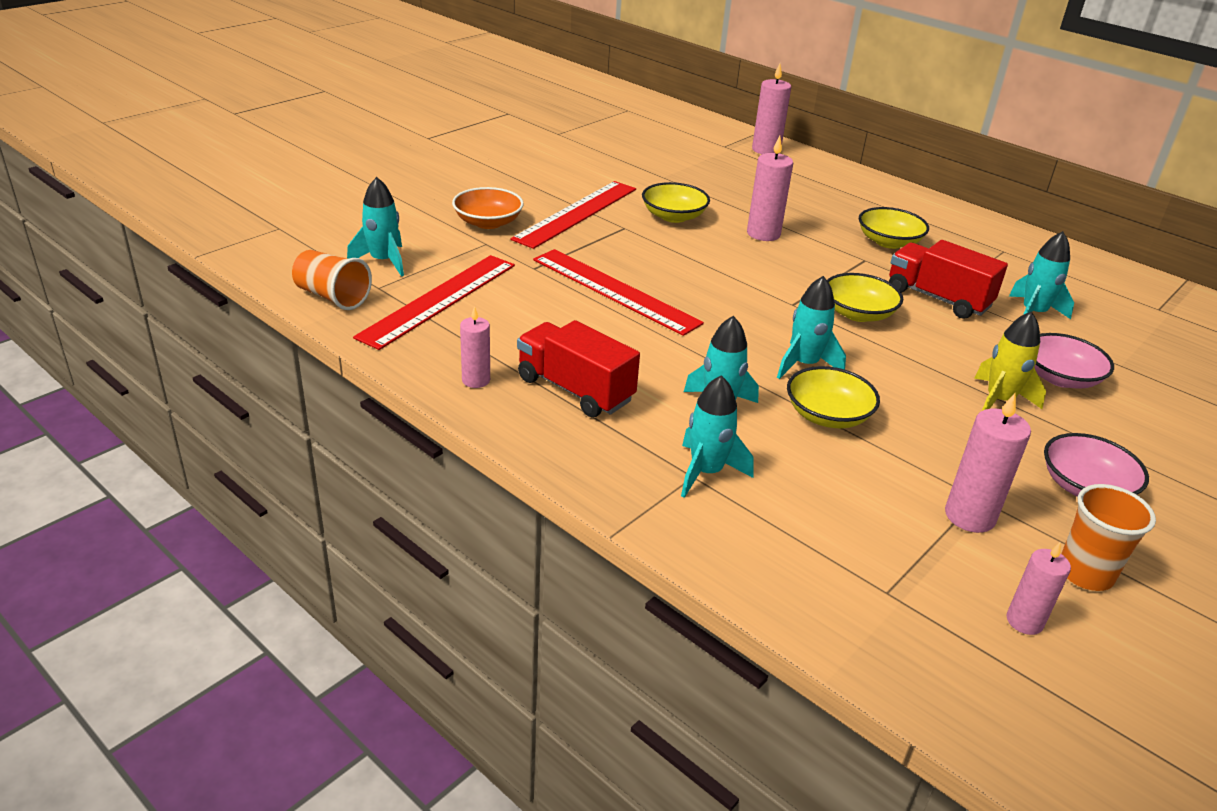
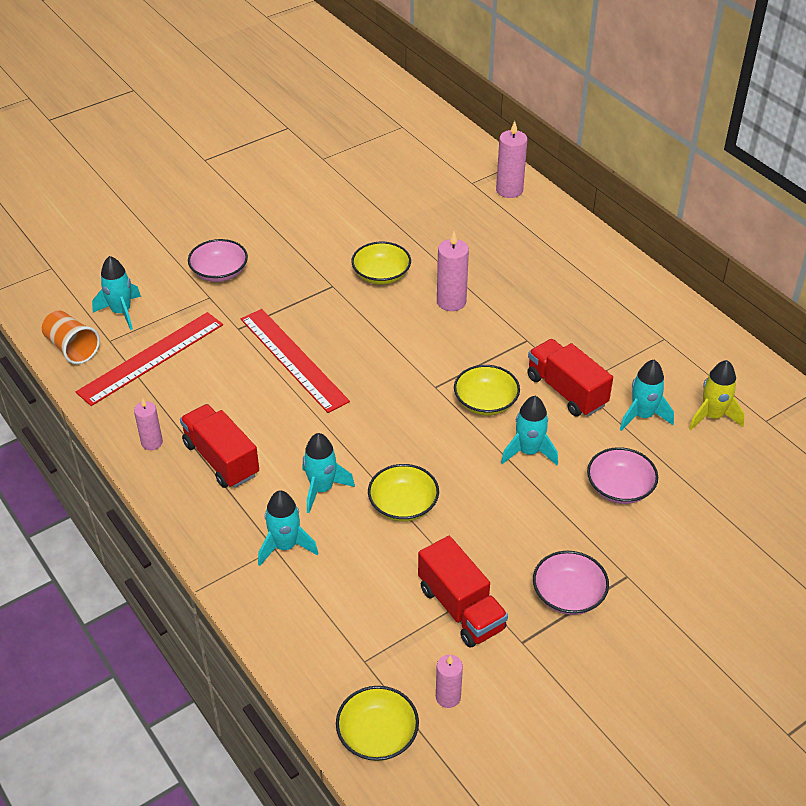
camera: 15 degrees right, 10 degrees up
orange bowl [452,187,524,229] -> pink bowl [188,239,248,282]
red ruler [511,181,636,249] -> none
turquoise rocket [777,276,846,379] -> turquoise rocket moved to [501,396,558,465]
yellow bowl [859,207,929,249] -> yellow bowl moved to [336,686,419,761]
pink candle [945,393,1031,533] -> red truck [418,536,508,648]
yellow rocket [974,311,1046,411] -> yellow rocket moved to [689,360,745,430]
orange cup [1061,484,1156,591] -> none

